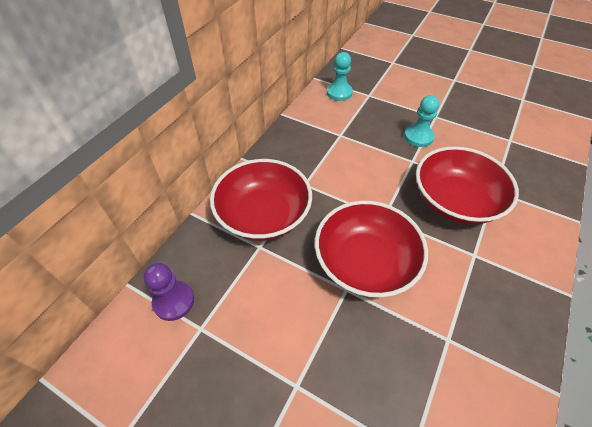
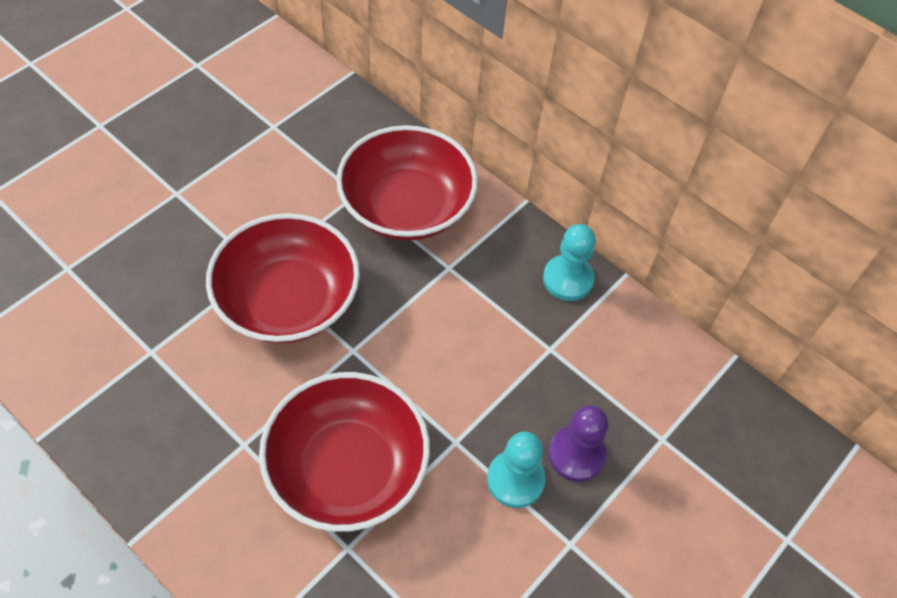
camera: 100 degrees right, 5 degrees up
purple pawn [144,263,194,321] -> purple pawn moved to [548,405,608,482]
turquoise pawn [327,52,353,101] -> turquoise pawn moved to [543,224,595,301]

